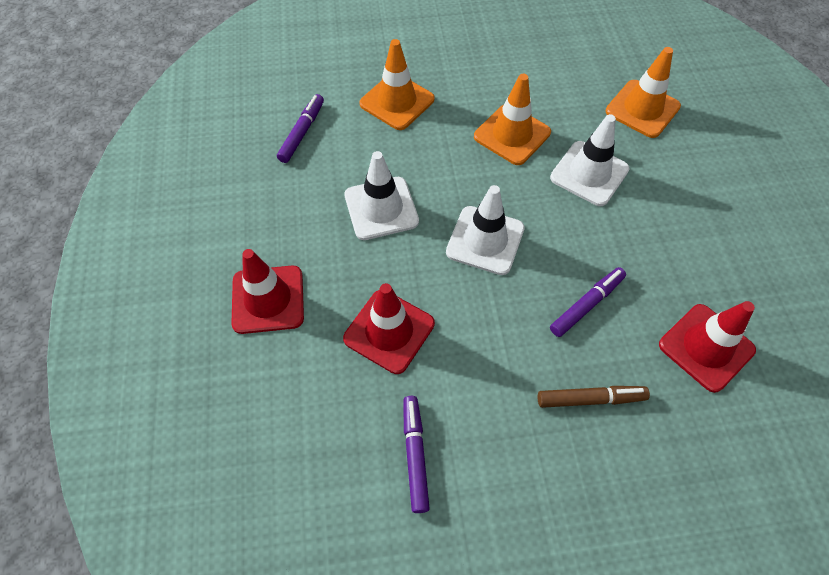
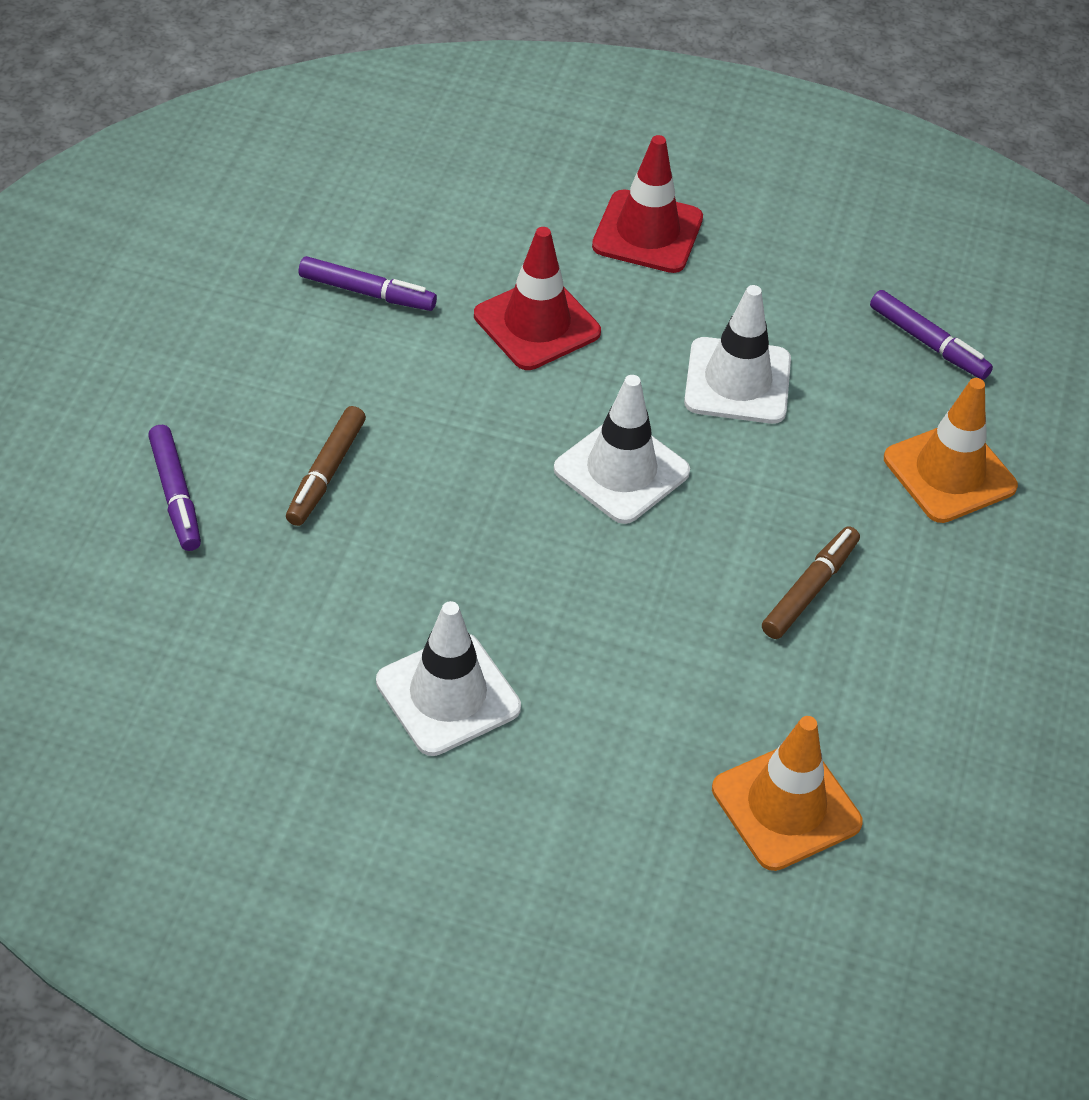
camera: 110 degrees right, 10 degrees down
orange traffic cone [474,74,551,165] -> brown marker [762,526,860,639]
white traffic cone [550,114,630,206] -> white traffic cone moved to [376,601,521,756]
purple marker [550,267,626,337] -> purple marker moved to [148,425,201,551]
red traffic cone [659,301,756,393] -> none

